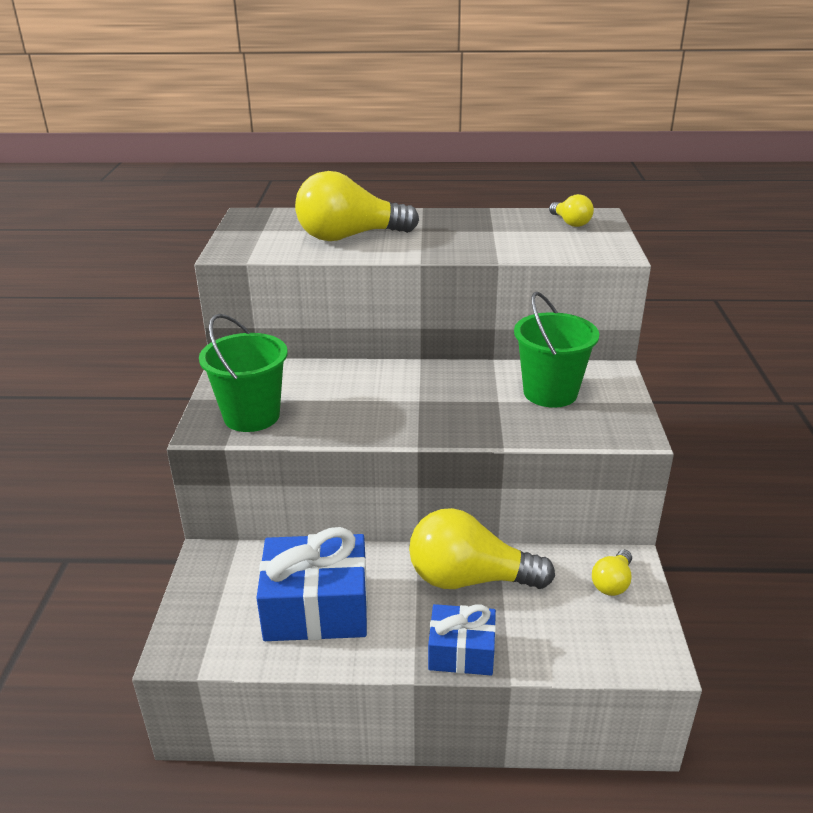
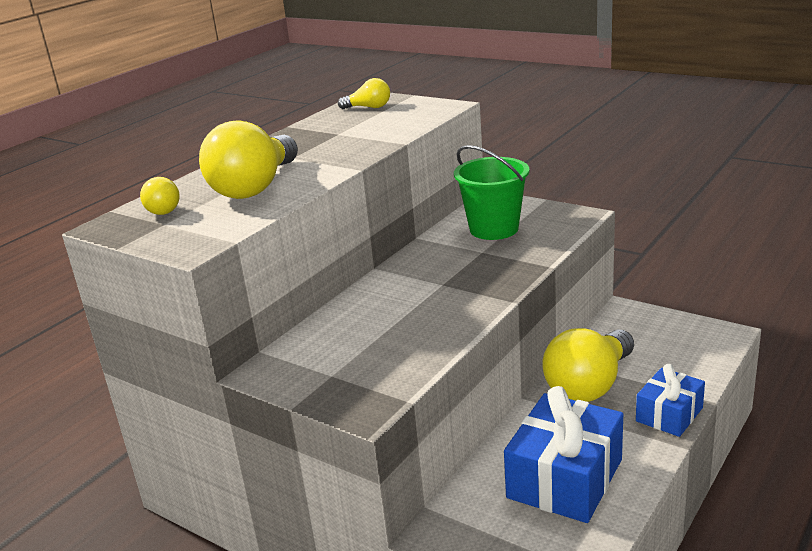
camera: 55 degrees left, 5 degrees down
green bucket [199,314,288,432] -> none
yellow light bulb [592,550,632,596] -> yellow light bulb moved to [140,177,180,215]

